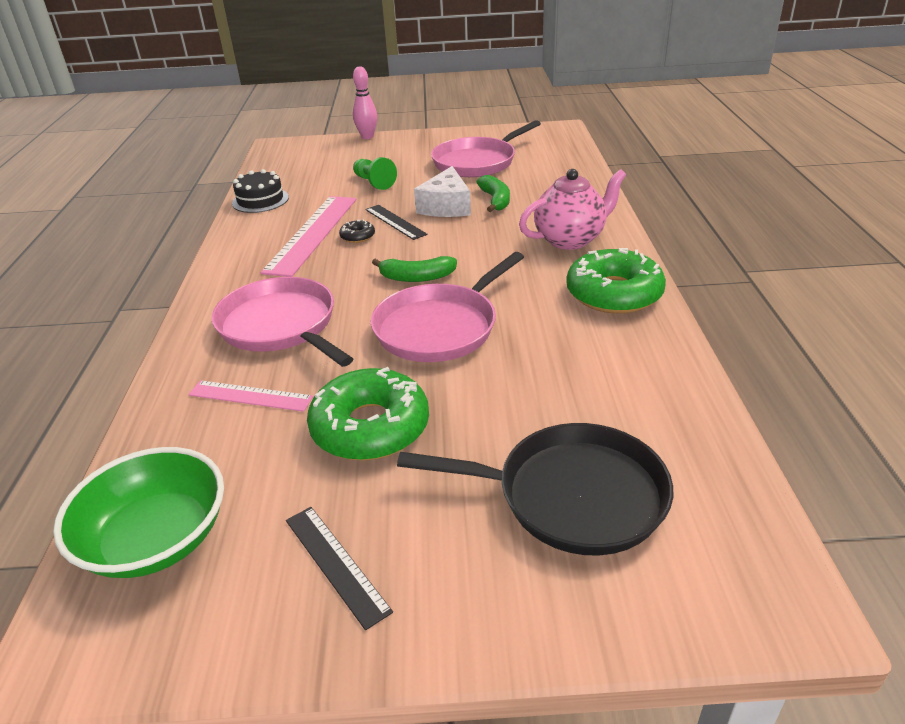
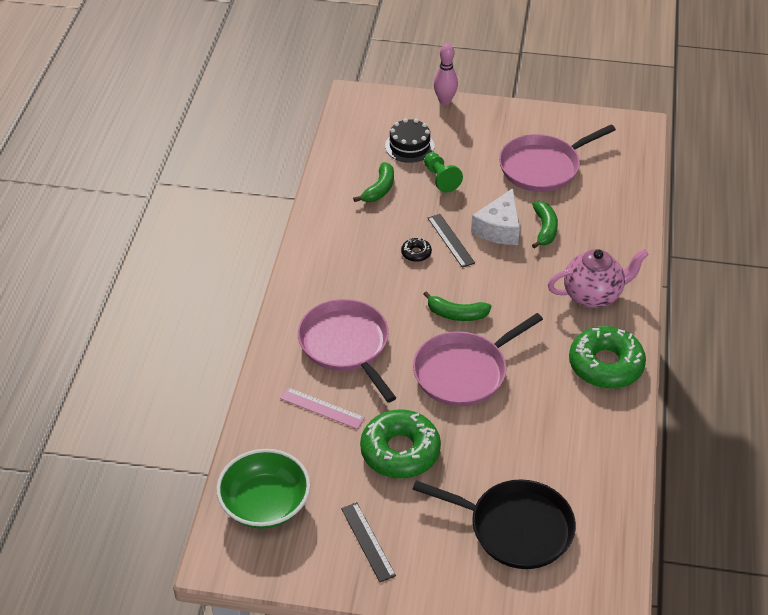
camera: 10 degrees right, 10 degrees up
black cake [232,169,289,213] -> black cake moved to [385,118,434,163]
pink ruler [261,196,356,277] -> none
none -> green banana [353,162,394,202]

